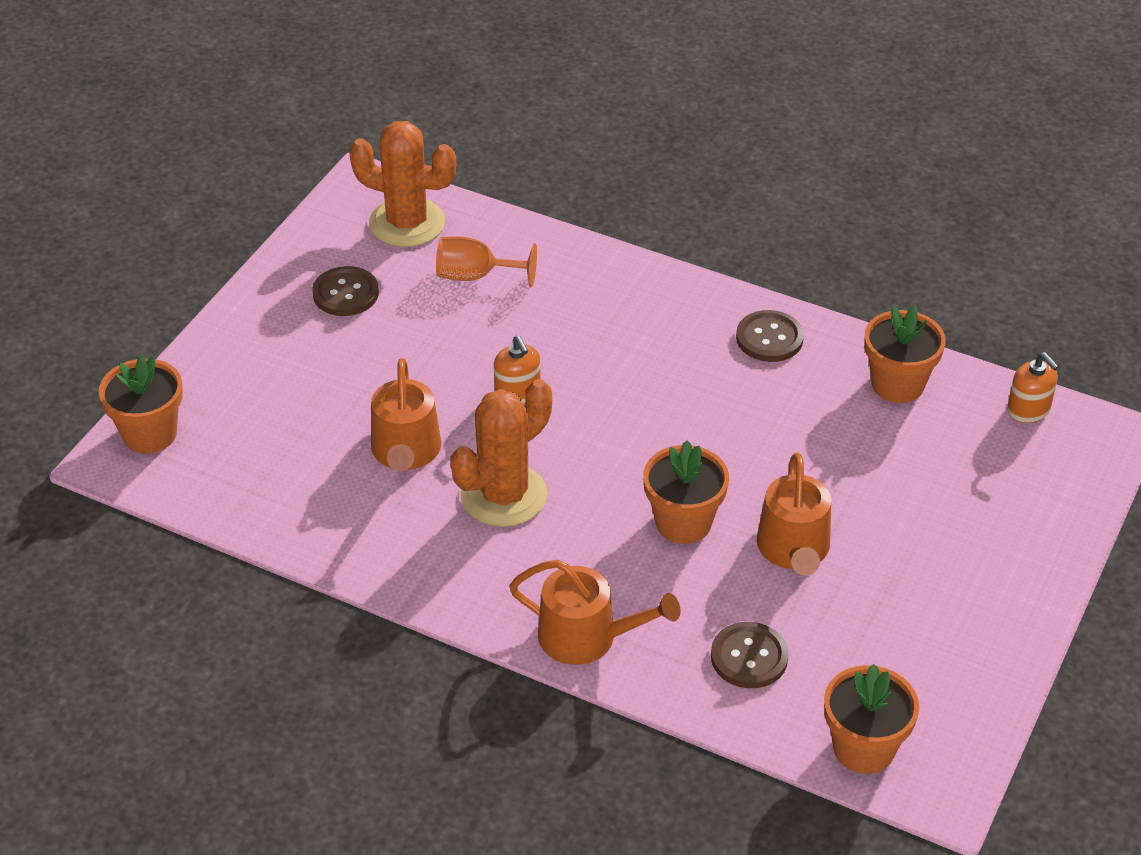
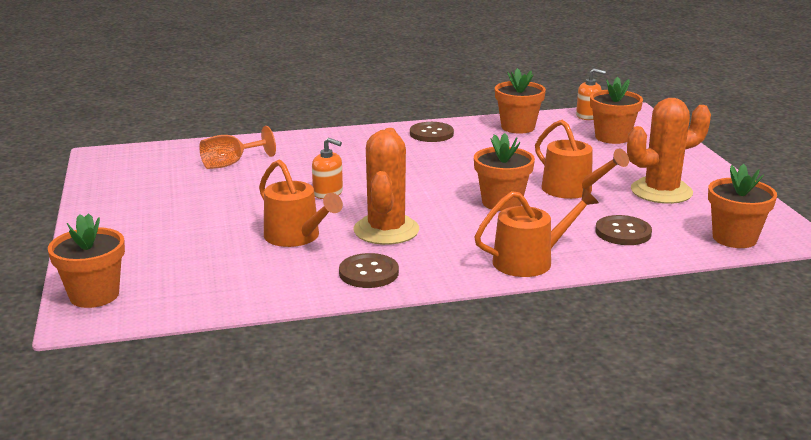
camera: 40 degrees left, 20 degrees down
brown button [312,266,379,316] -> brown button moved to [339,253,399,288]
orange cactus [349,121,456,247] -> orange cactus moved to [627,98,711,204]
none -> orange flower pot [590,77,643,144]

